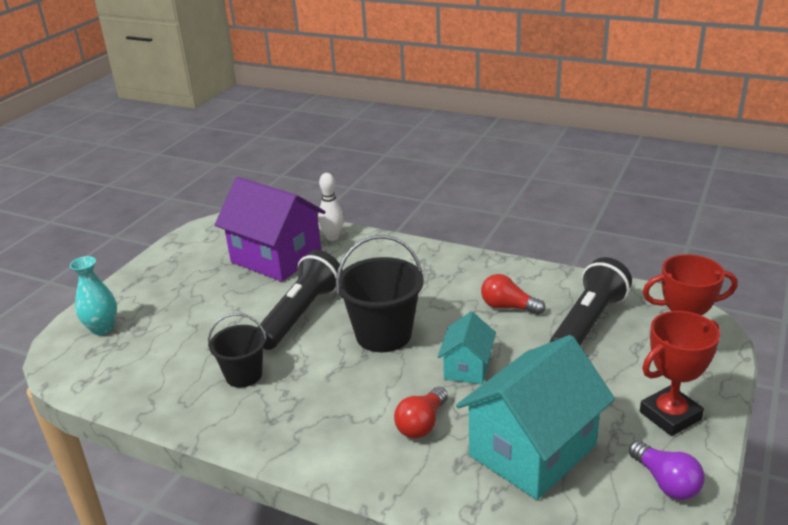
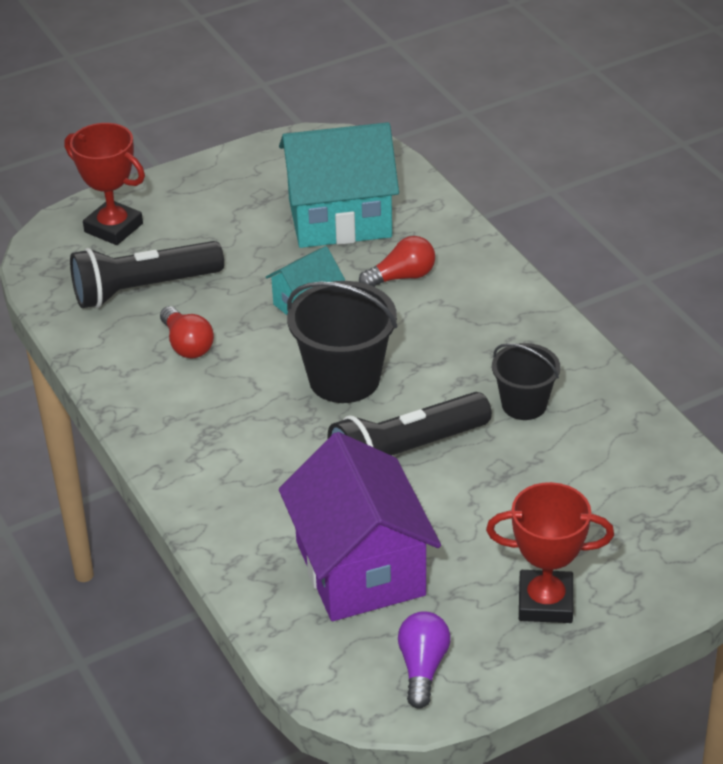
camera: 145 degrees left, 10 degrees up
turquoise vase [70,256,117,335] -> none
white bowling pin [318,173,344,241] -> none
purple light bulb [629,440,705,500] -> purple light bulb moved to [398,611,451,709]
red trophy [640,311,720,436] -> red trophy moved to [486,482,614,623]

